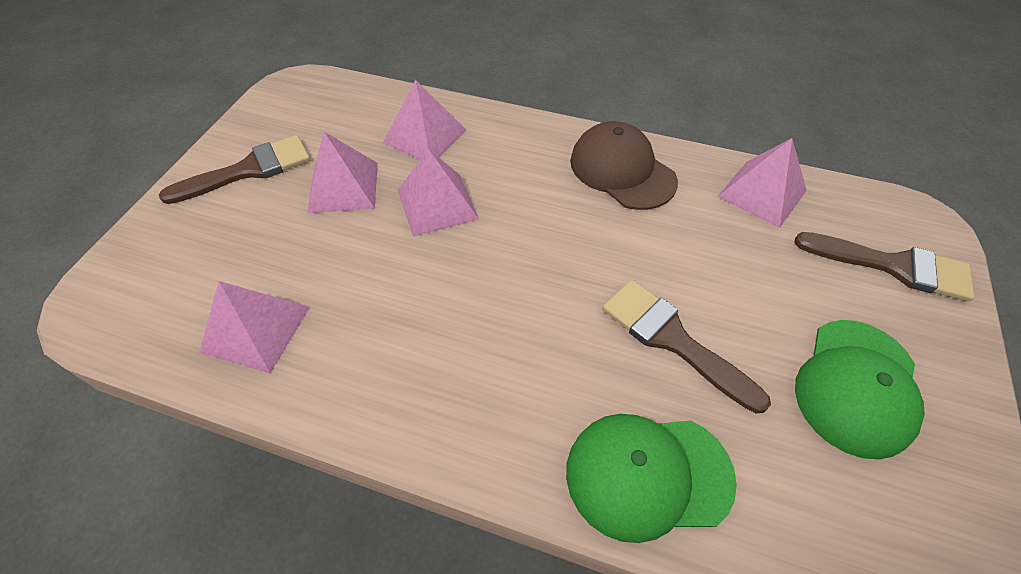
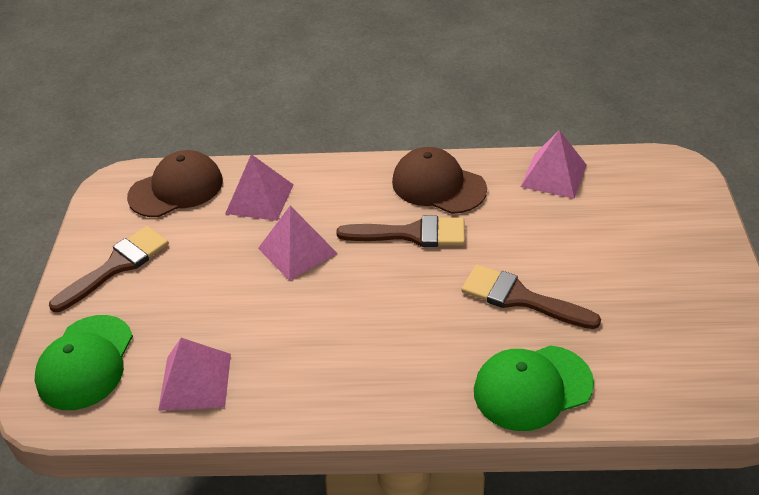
camera: 15 degrees left, 10 degrees down
pink pyramid [307,132,378,213] -> none
brown brush [795,232,975,301] -> brown brush moved to [336,216,465,247]
green cap [795,320,925,460] -> green cap moved to [35,315,133,410]
none -> brown cap [127,150,223,217]

